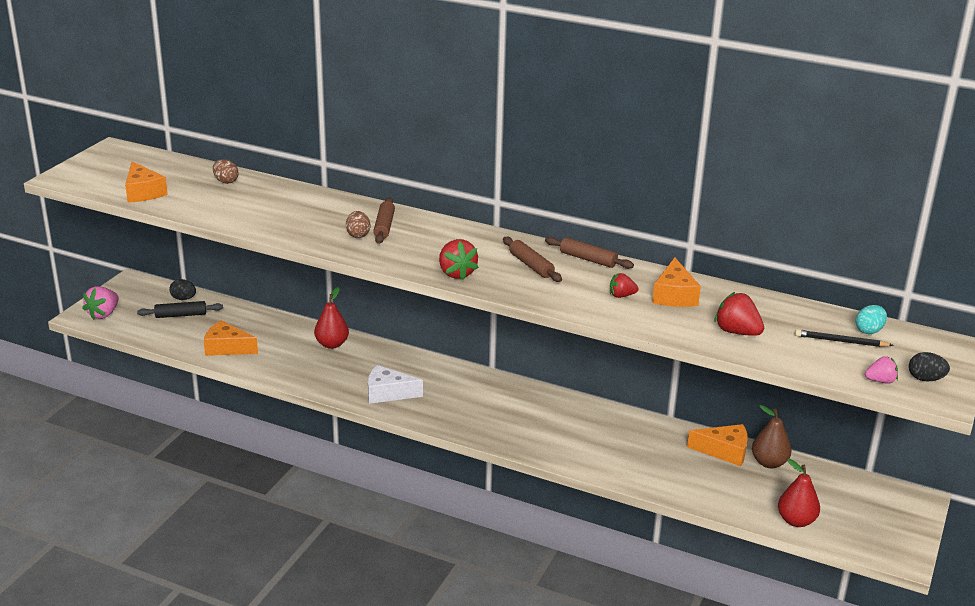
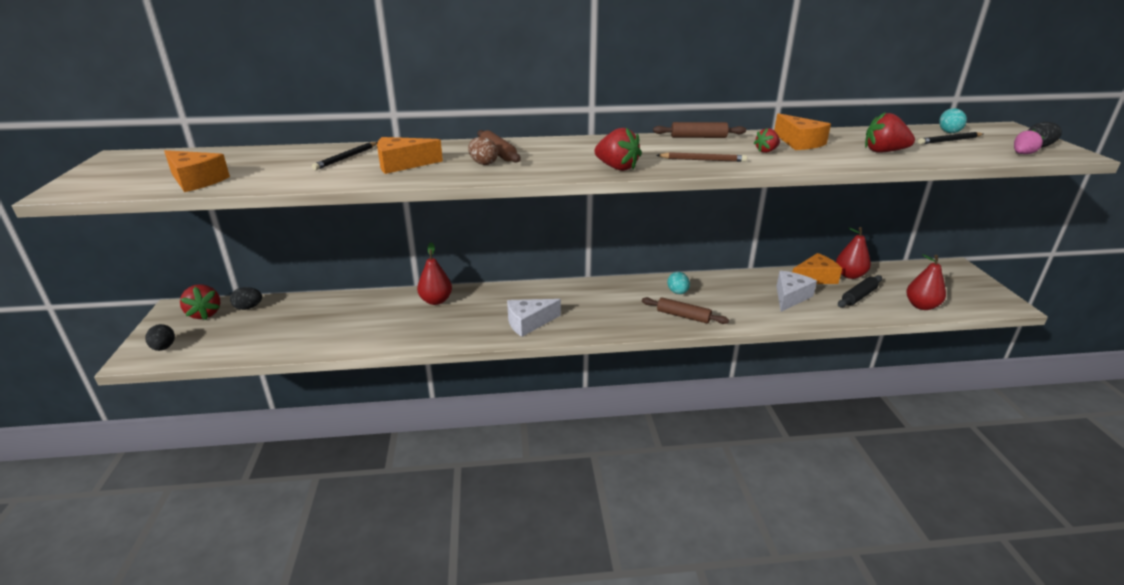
camera: 30 degrees left, 0 degrees up
pink strawberry [82,286,119,320] -> black egg [145,324,175,351]
black rolling pin [137,301,223,318] -> black rolling pin moved to [838,275,882,308]
orange cheese [204,321,258,356] -> orange cheese moved to [377,137,443,174]
brown egg [213,159,239,184] -> none
brown rolling pin [503,237,562,282] -> brown rolling pin moved to [642,297,729,324]
brown pear [752,405,792,468] -> red pear [836,227,871,279]
none -> red strawberry [180,284,221,320]
none -> black pencil [312,142,377,170]
none -> brown pencil [656,152,747,162]
none -> turquoise egg [667,272,690,294]
none -> white cheese [776,271,817,312]

